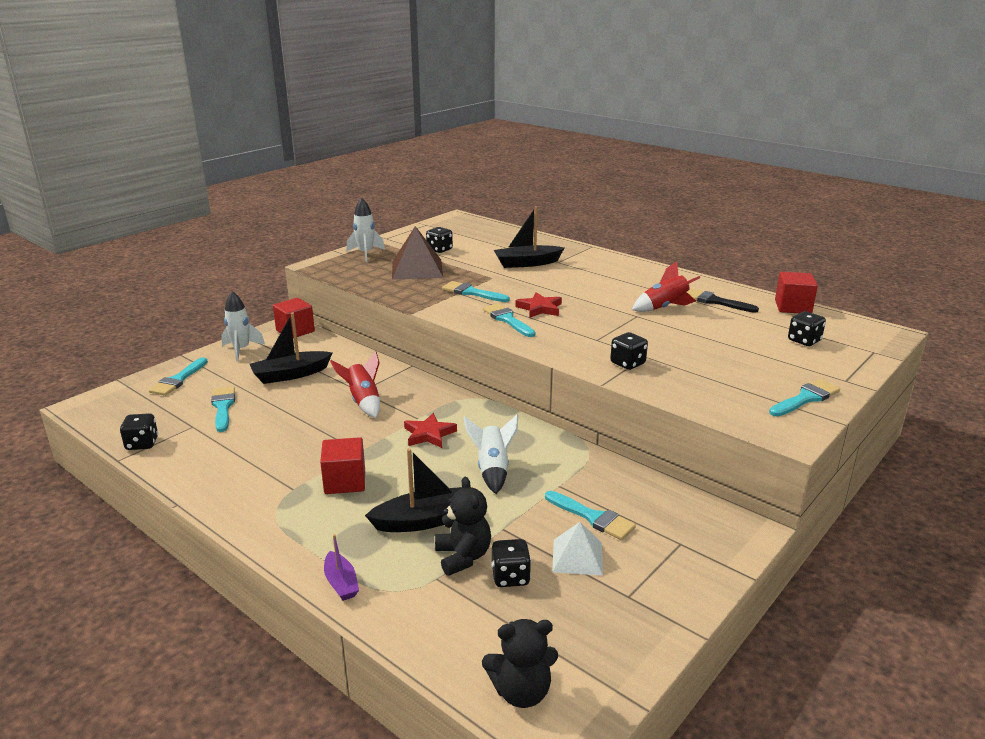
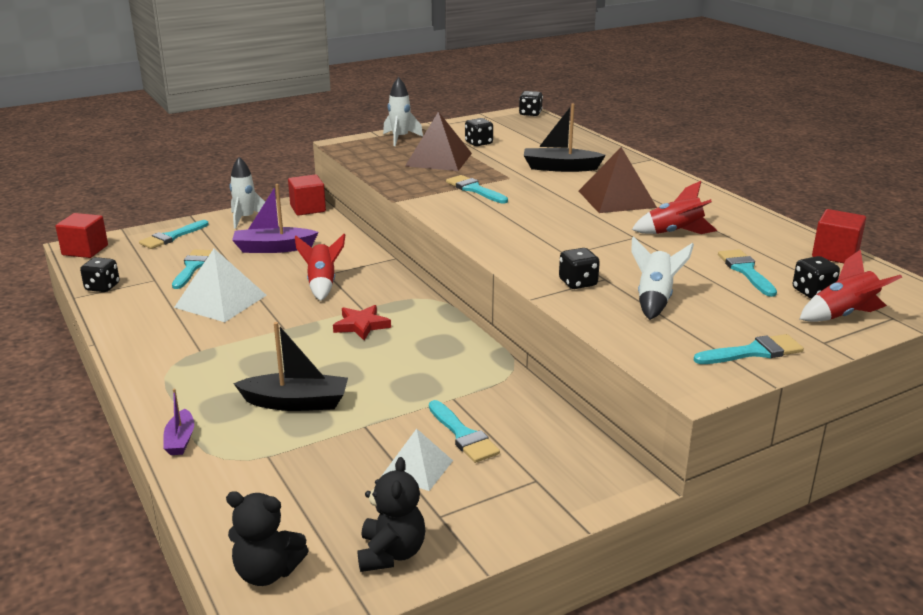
camera: 20 degrees right, 0 degrees up
black boat [250,313,333,384] -> purple boat [232,184,319,253]
red cube [320,437,365,494] -> red cube moved to [55,213,108,258]
black teddy bear [435,476,491,576] -> black teddy bear moved to [358,457,425,572]
white rocket [463,415,518,494] -> white rocket moved to [631,236,694,320]
turquoise brush [483,304,535,337] -> turquoise brush moved to [718,249,777,297]
black dice [491,539,531,587] -> black dice moved to [519,91,543,116]
red star [515,292,562,318] -> none
black brush [687,289,759,313] -> none
none -> white pyramid [174,249,267,322]
none -> brown pyramid [579,147,657,213]
none -> red rocket [799,250,902,322]

